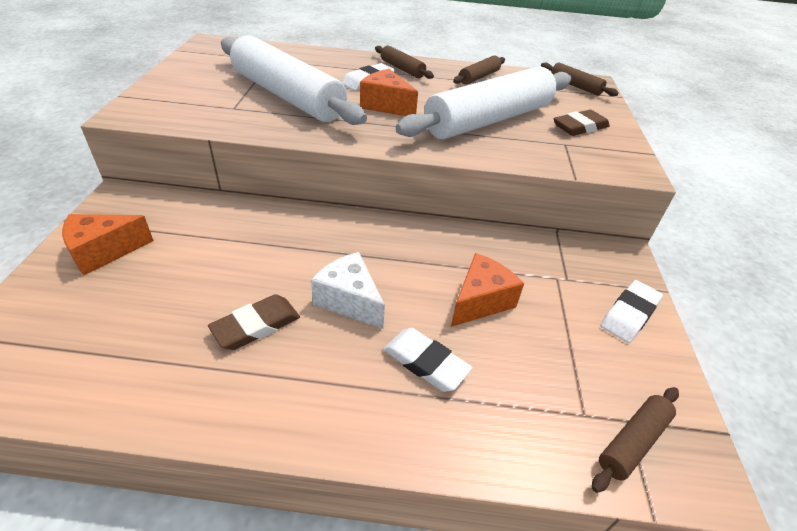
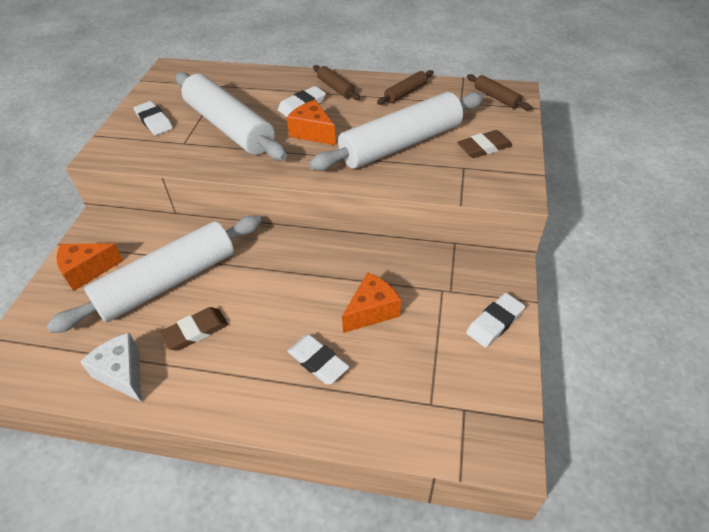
camera: 10 degrees right, 5 degrees up
white cheese [311,252,385,329] -> white cheese moved to [80,333,142,402]
brown rolling pin [592,387,679,493] -> none
none -> white rolling pin [46,215,262,333]
none -> white eraser [134,101,173,135]

